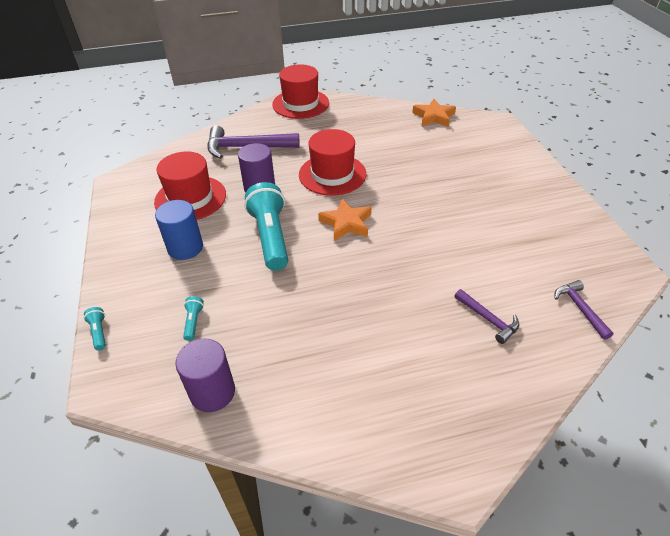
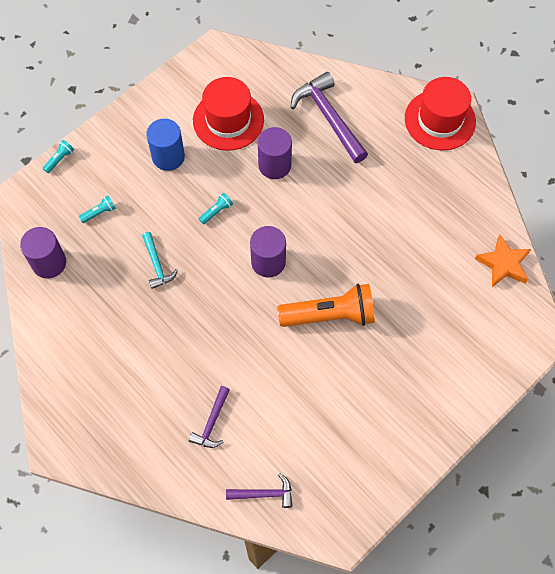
camera: 60 degrees right, 20 degrees up
turquoise flashlight [244,182,288,271] -> turquoise flashlight [199,193,233,224], size x0.41
red hat [299,129,366,196] -> none
orange star [318,199,372,241] -> purple cylinder [250,226,286,278]
purple hammer [554,280,613,340] -> purple hammer turned 45 degrees clockwise [226,473,293,508]
none -> turquoise hammer [142,232,178,289]
none -> orange flashlight [277,284,375,327]

